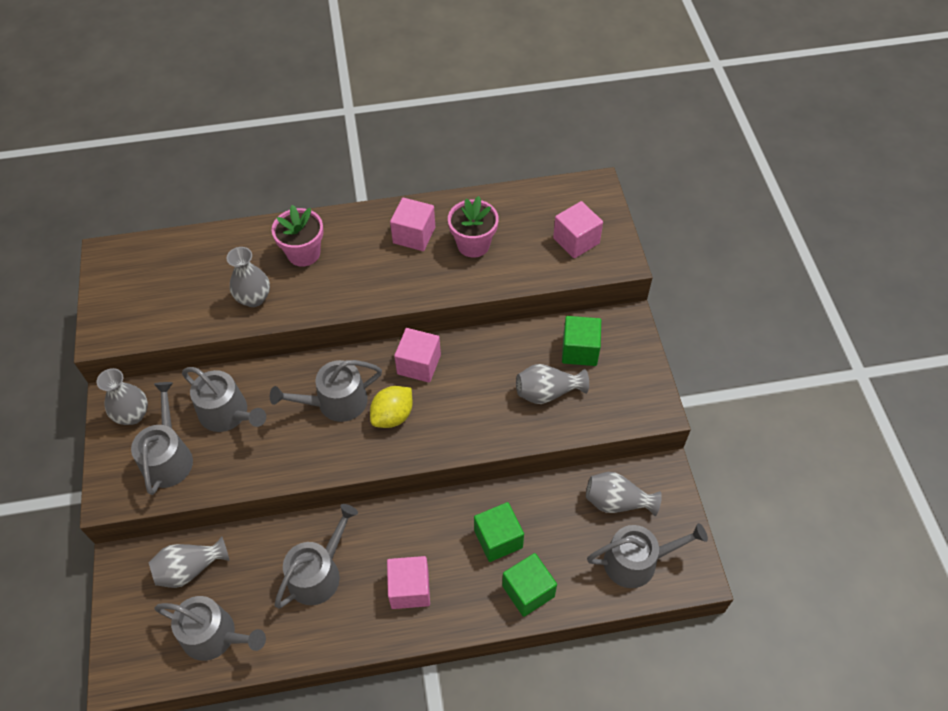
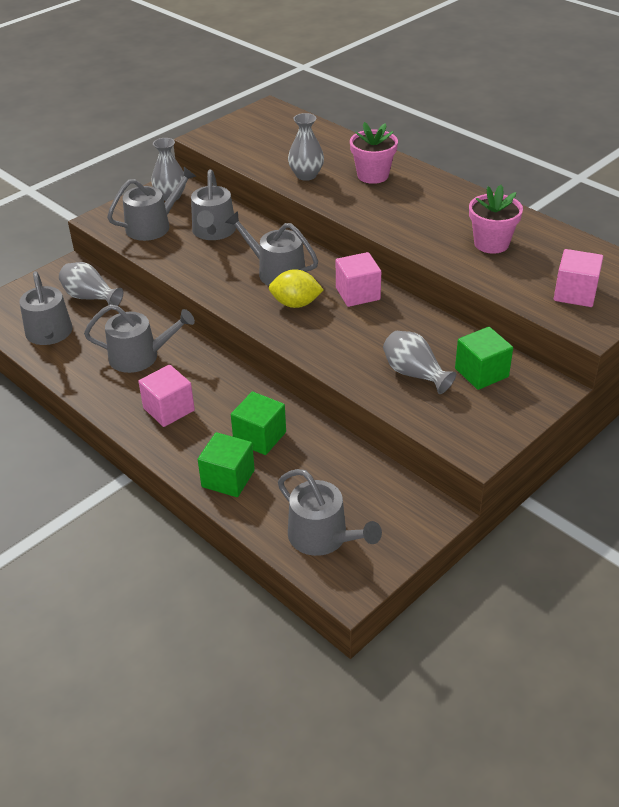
camera: 55 degrees right, 15 degrees down
pink cube [390,198,435,251] -> none
grey vase [586,472,662,516] -> none

